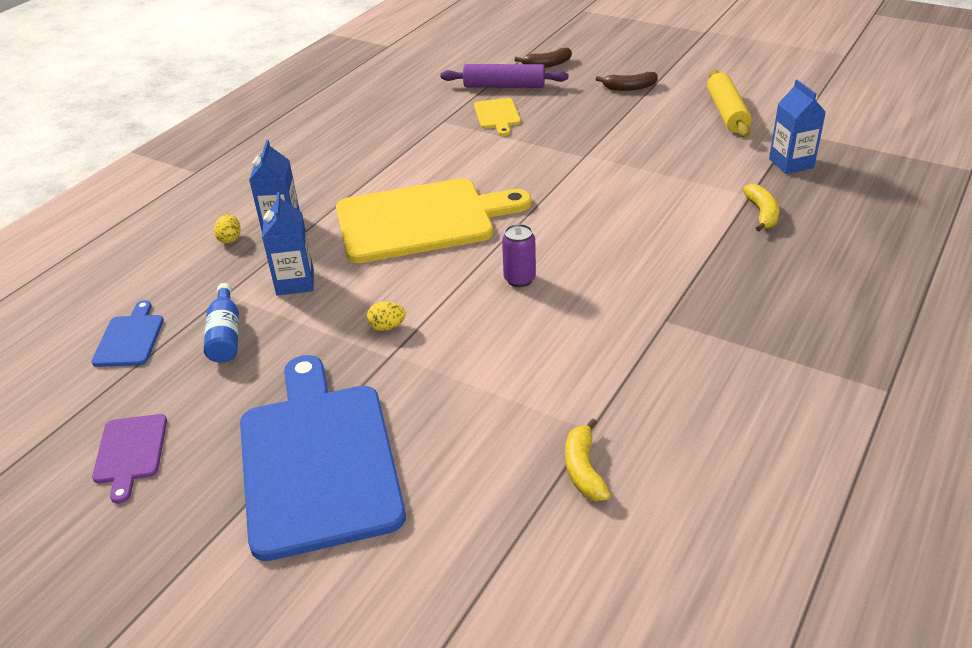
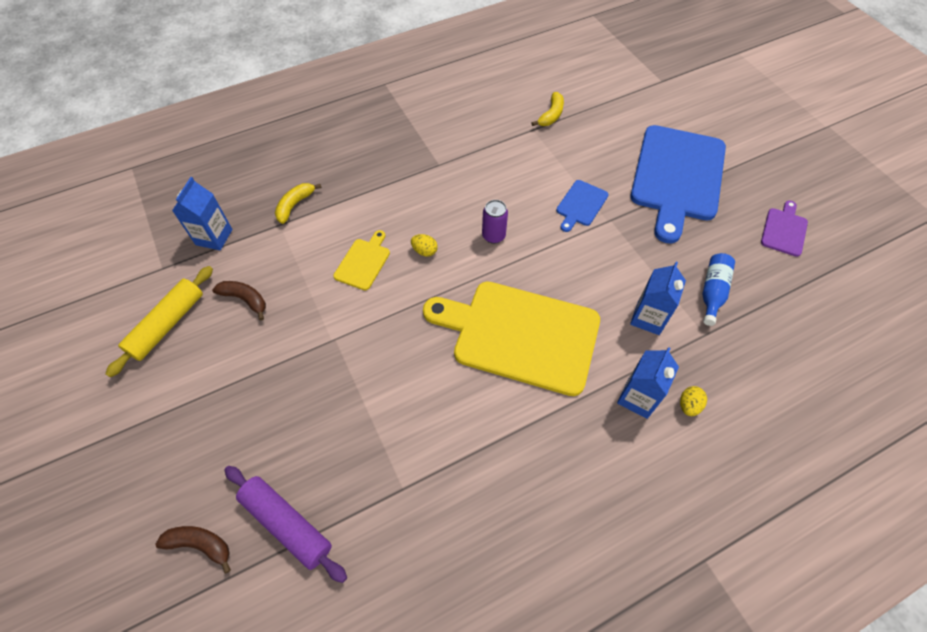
camera: 150 degrees left, 20 degrees up
blue cutting board [91,300,164,367] -> blue cutting board moved to [556,180,609,232]
yellow egg [366,302,406,331] -> yellow egg moved to [411,234,438,257]
yellow cutting board [474,98,521,136] -> yellow cutting board moved to [333,230,390,290]
brown banana [596,72,658,91] -> brown banana moved to [212,281,266,320]

